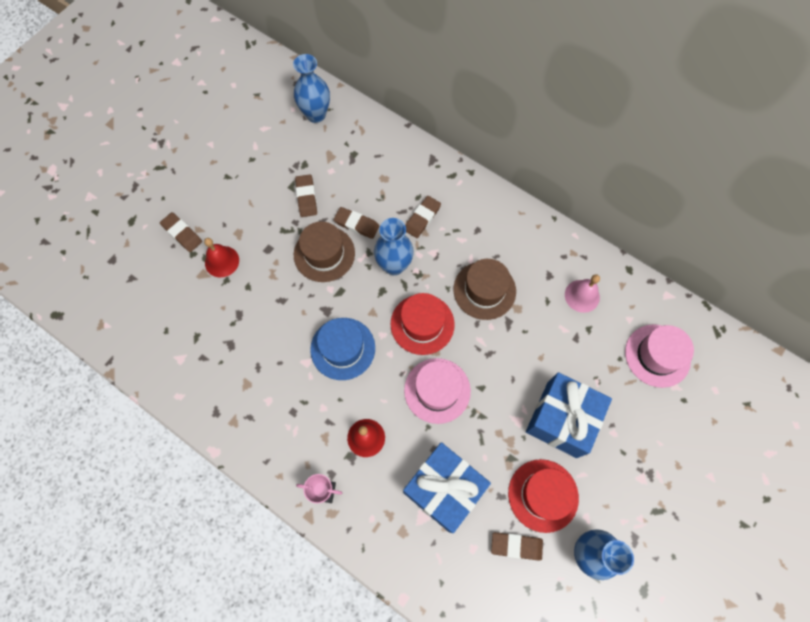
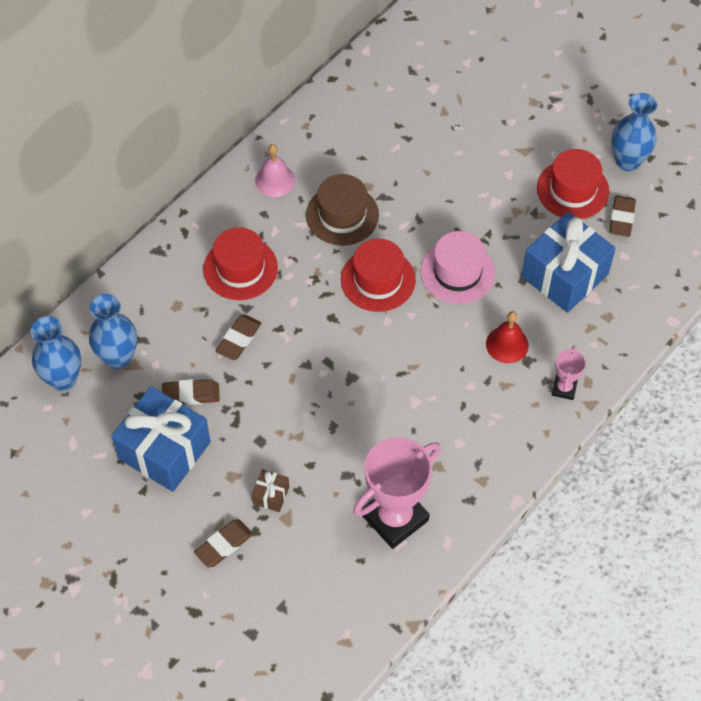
camera: 85 degrees left, 10 degrees down
red bell [204,238,239,277] -> brown gift [252,469,289,512]
brown hat [294,222,355,282] -> none
blue hat [310,318,375,380] -> none
blue vase [374,218,414,275] -> blue vase moved to [89,294,137,369]
brown eraser [405,196,441,238] -> red hat [203,227,278,300]
blue gift [526,372,612,458] -> blue gift moved to [111,386,211,492]
pink bell [565,274,600,313] -> pink bell moved to [255,144,295,197]
pink hat [625,324,694,388] -> none
none -> pink trophy [353,437,441,549]

